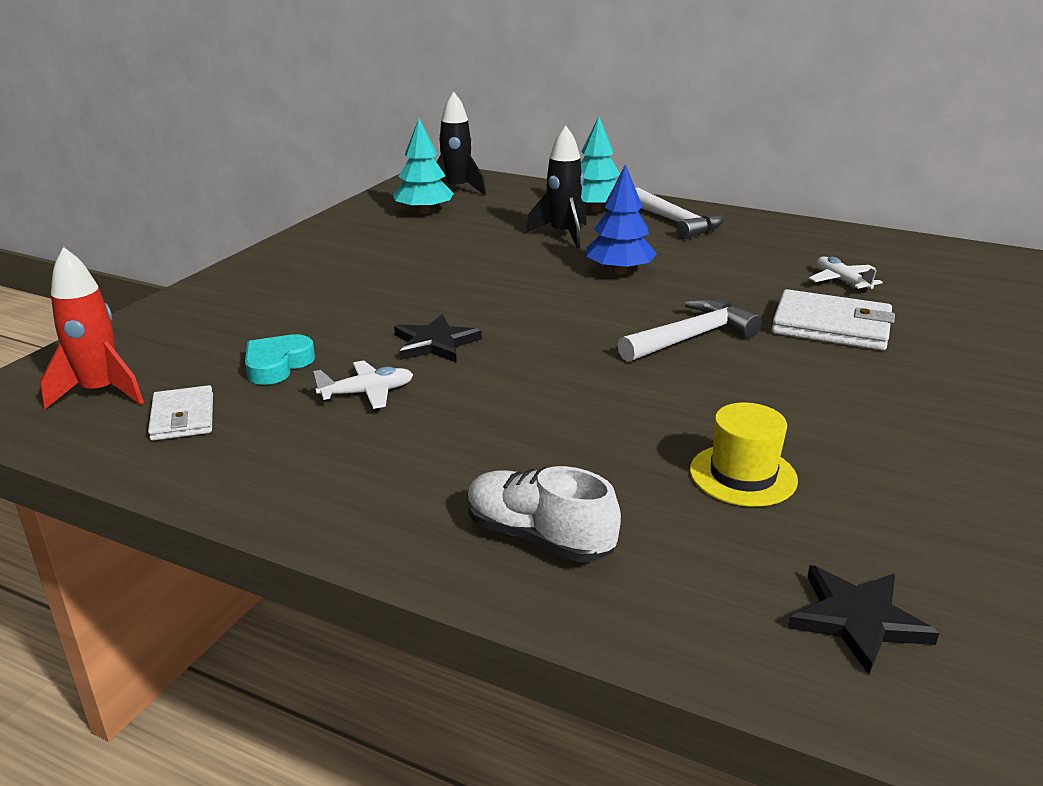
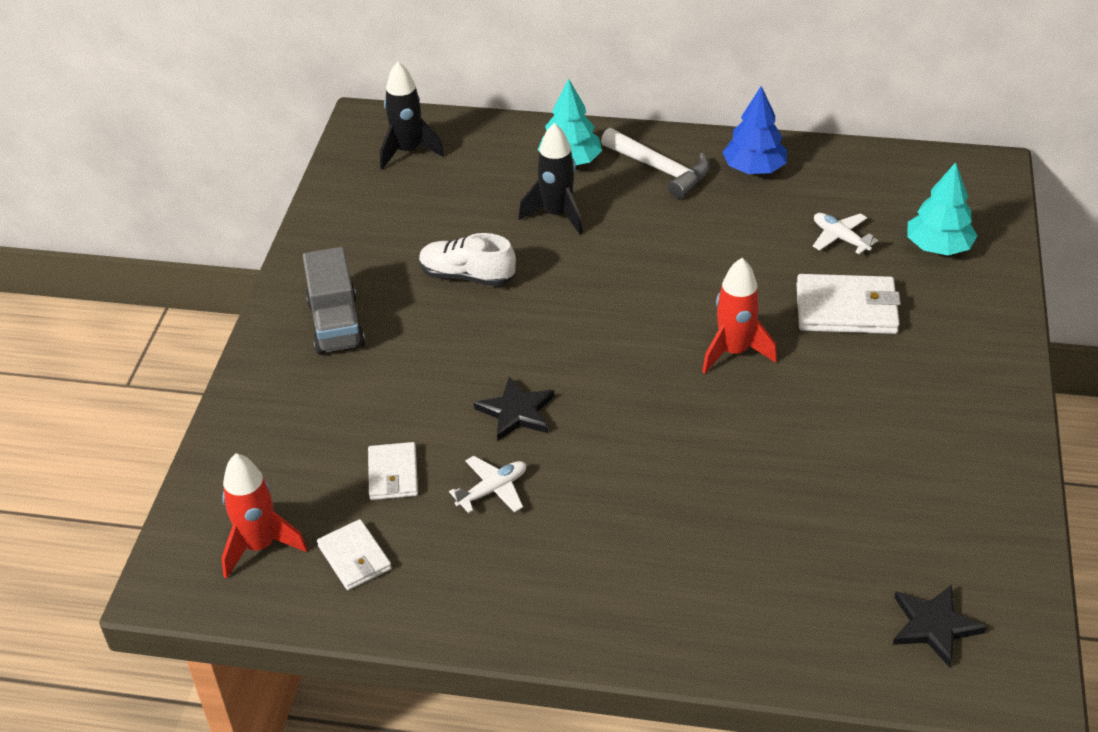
camera: 15 degrees left, 15 degrees up
turquoise heart [245,334,315,385] -> white wallet [368,442,418,500]
turquoise tree [393,119,454,214] -> turquoise tree moved to [907,162,978,255]
white shoe [467,466,621,562] -> white shoe moved to [419,233,516,286]
blue tree [586,164,657,275] -> blue tree moved to [722,86,787,174]
white hammer [617,299,762,362] -> red rocket [702,258,777,374]
yellow hat [690,403,798,507] -> none
none -> grey truck [303,247,365,355]

